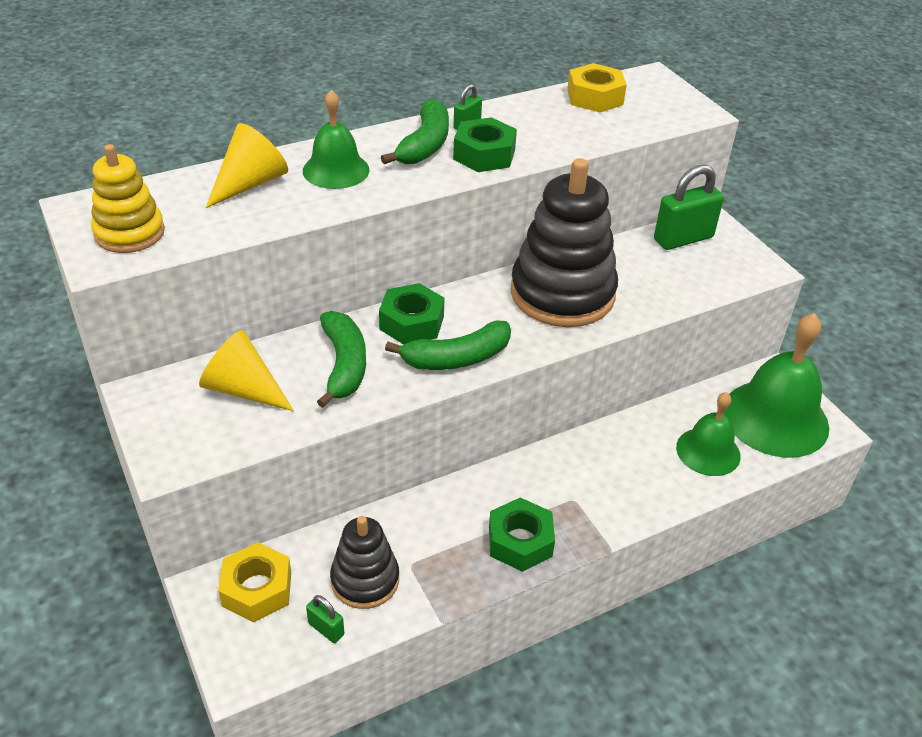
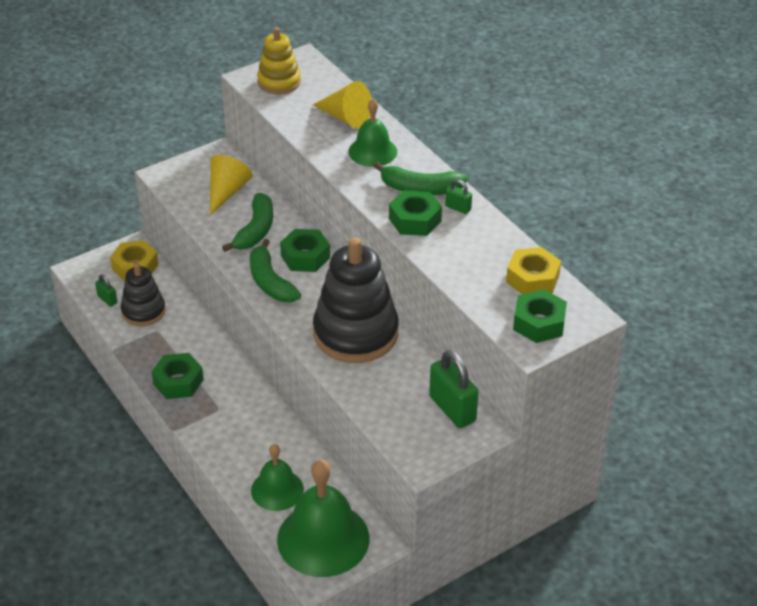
camera: 85 degrees right, 0 degrees up
green padlock [306,595,344,643] -> green padlock turned 75 degrees counterclockwise [95,274,117,307]
green banana [317,311,366,408] -> green banana turned 60 degrees counterclockwise [222,193,273,252]
none -> green nut [513,289,567,343]

